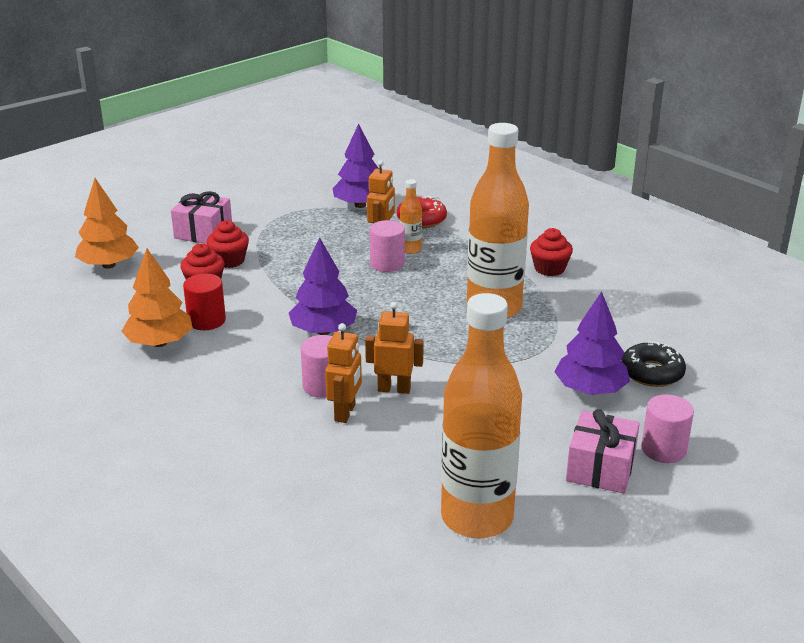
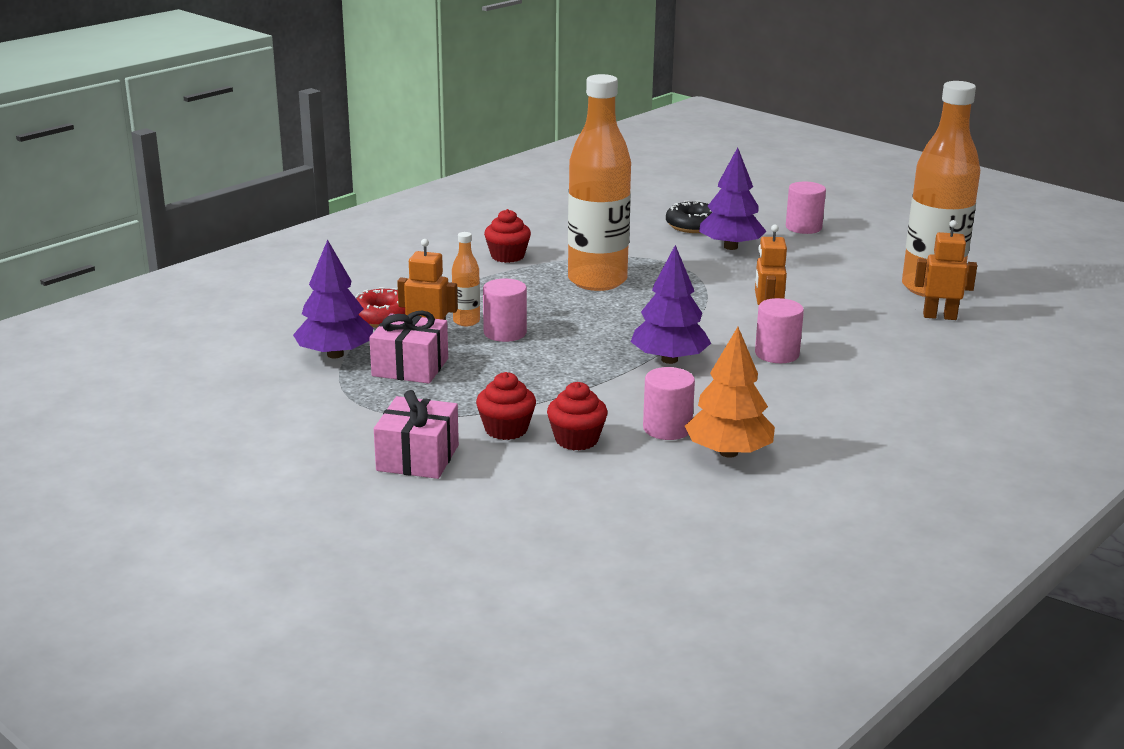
camera: 95 degrees left, 5 degrees down
orange tree [75,178,139,269] -> none
red cylinder [183,274,226,330] -> pink cylinder [643,367,695,440]
orange robot [325,323,362,423] -> orange robot moved to [915,220,977,320]
pink gift [566,409,640,493] -> pink gift moved to [369,311,448,384]

